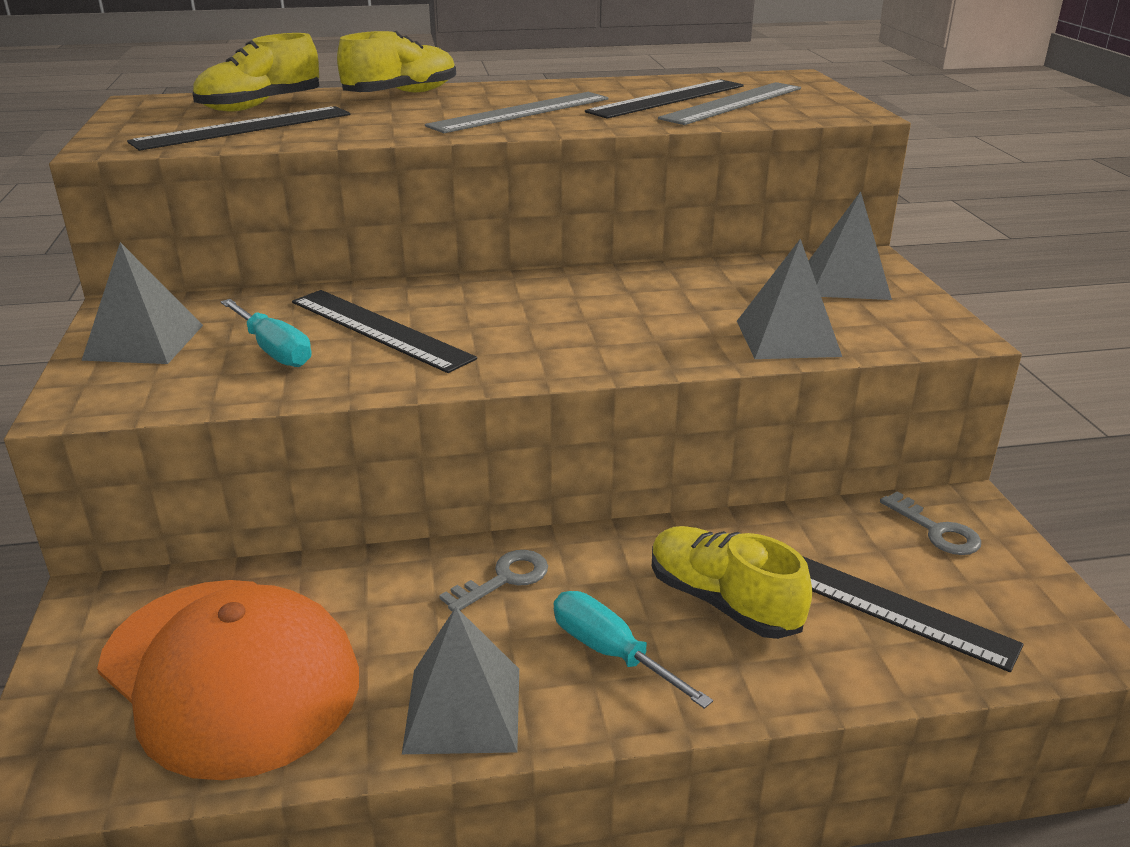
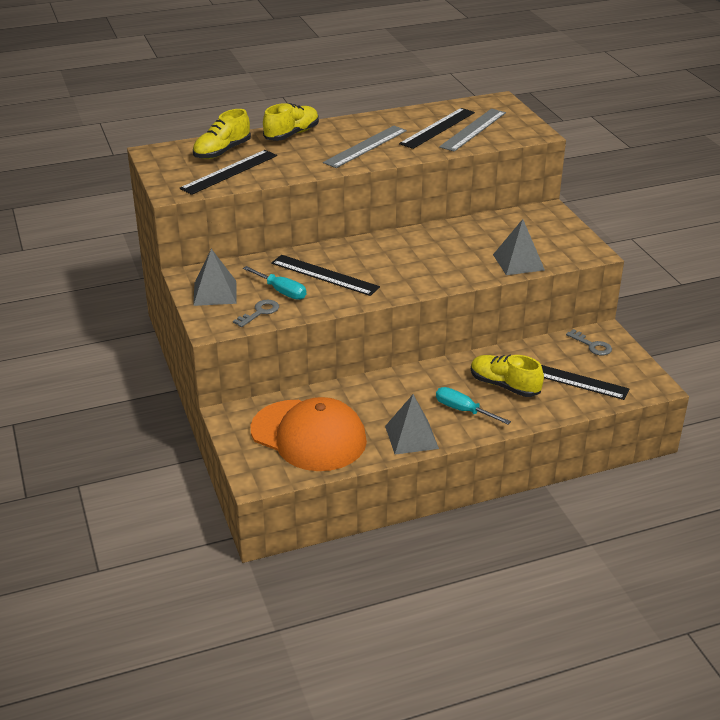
camera: 10 degrees left, 5 degrees up
grey key [439,550,548,612] -> grey key moved to [233,300,279,327]
grey pyramid [809,191,892,300] -> none

